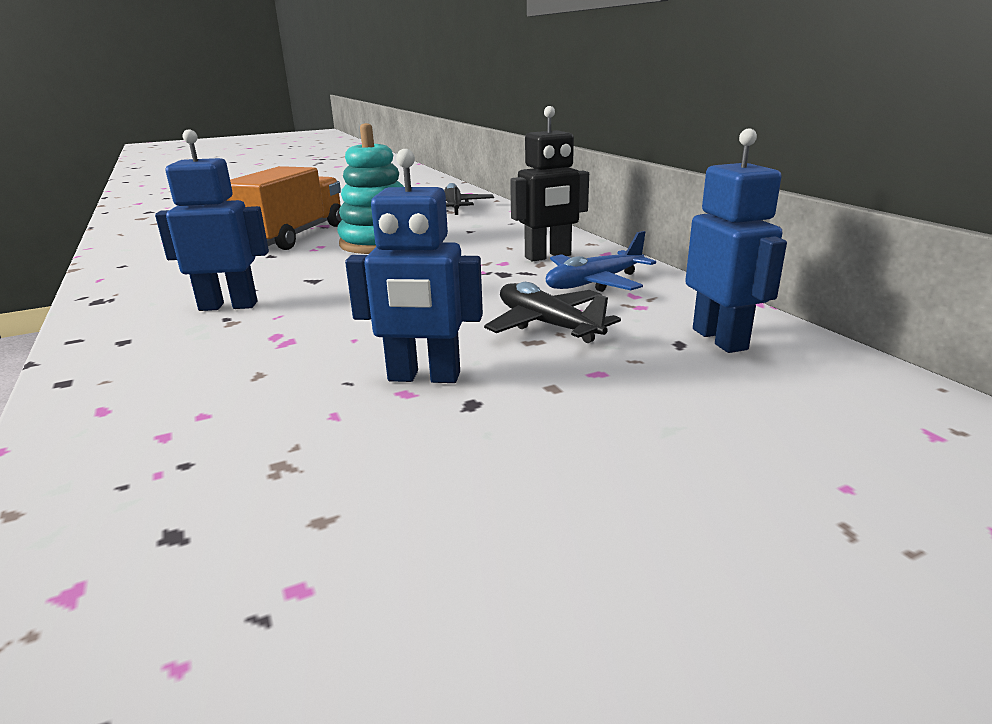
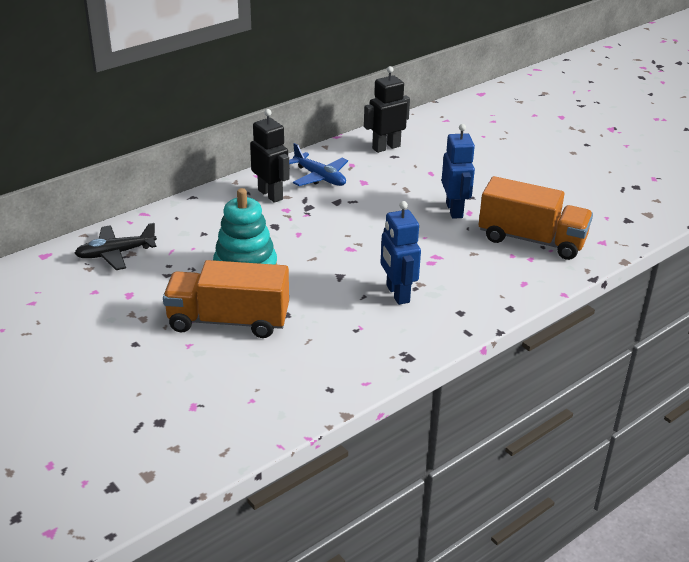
camera: 105 degrees left, 10 degrees up
black plane [484,282,621,343] -> none
blue robot [685,129,787,353] -> black robot [364,66,410,153]
none -> orange truck [479,176,593,260]

